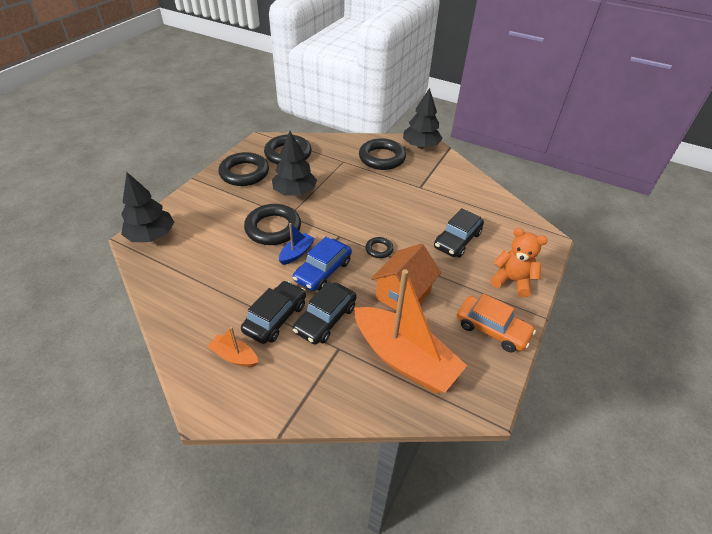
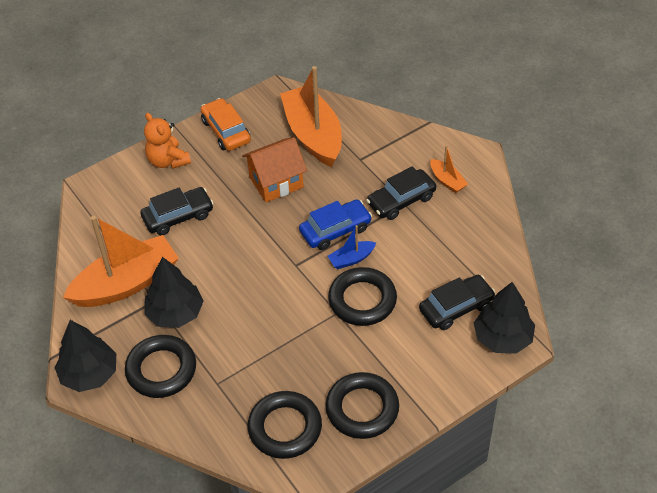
camera: 150 degrees left, 5 degrees up
black tree [272,131,317,196] -> black tree moved to [144,257,203,328]
black car [293,282,357,345] -> black car moved to [419,275,496,330]
black ring [365,237,394,258] -> none
none -> orange boat [63,216,179,307]

